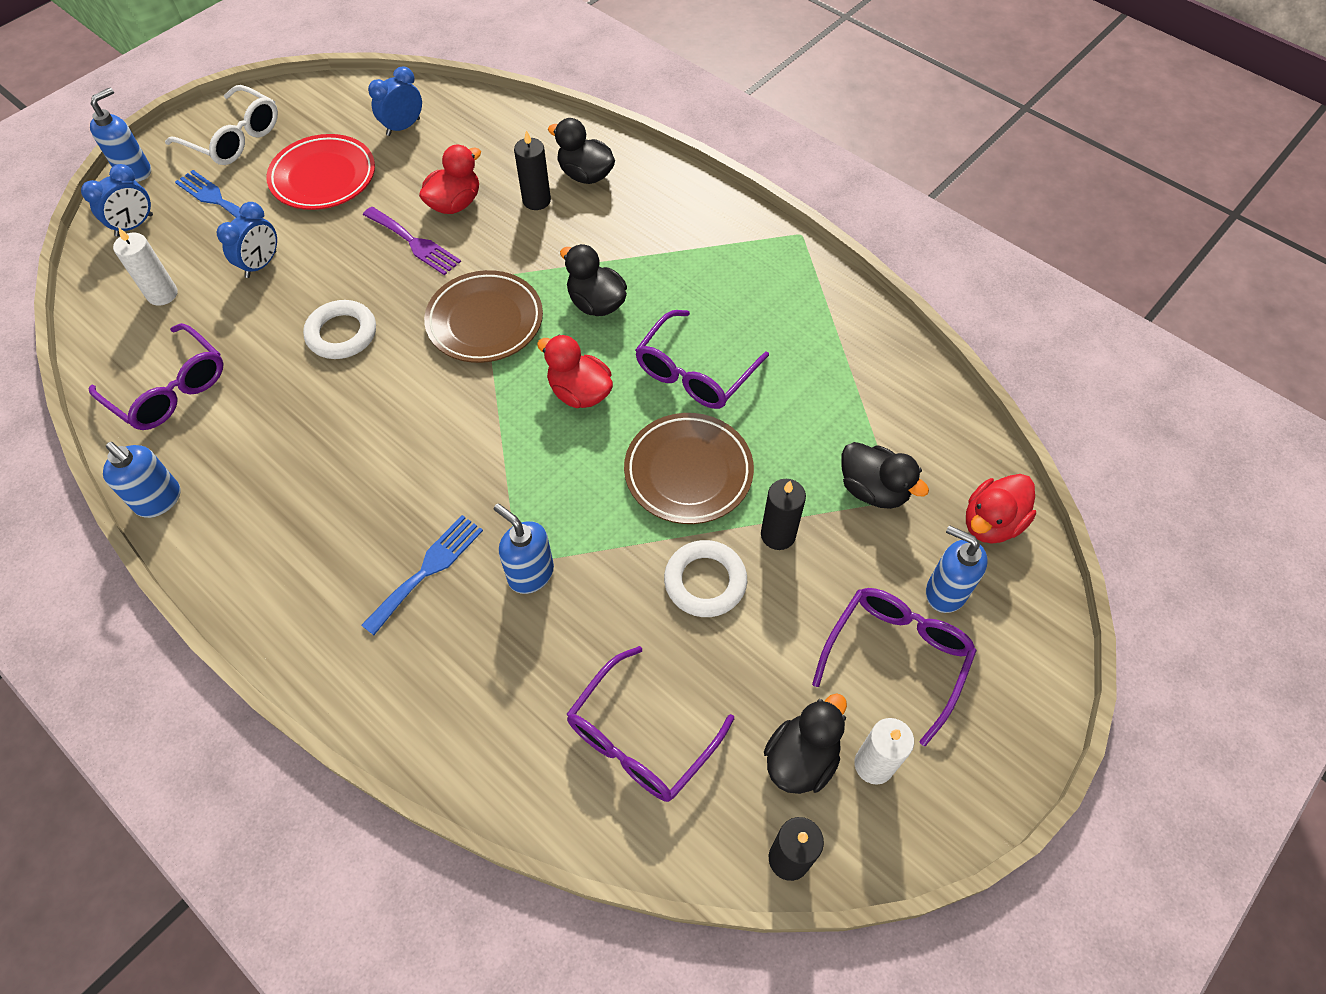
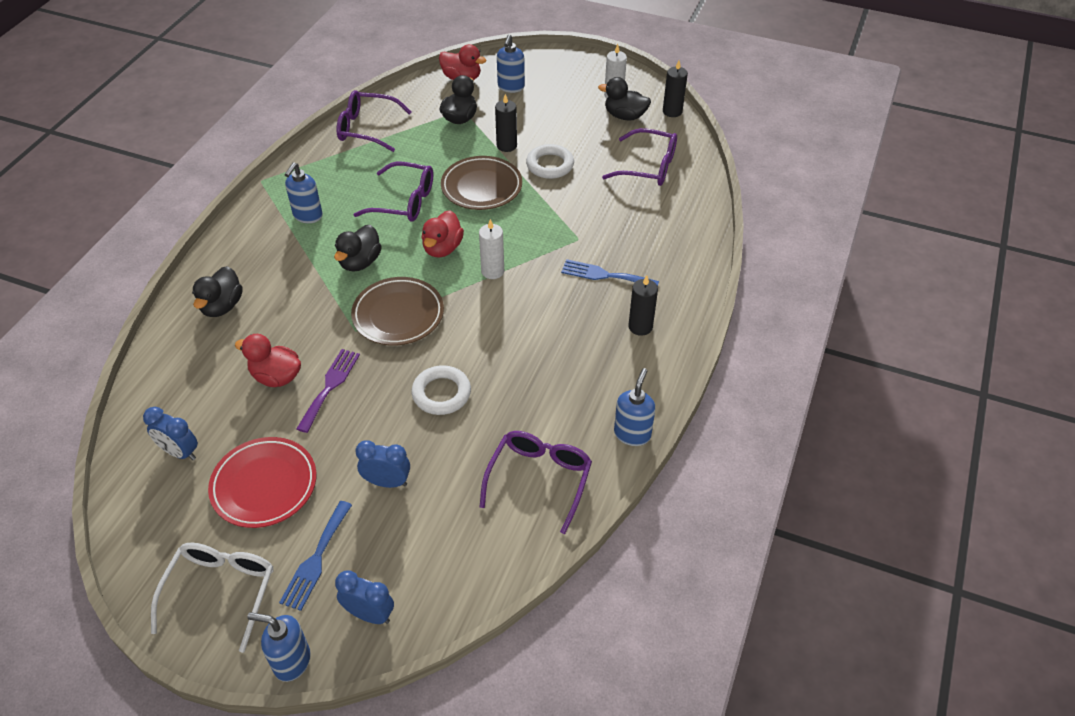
camera: 110 degrees left, 10 degrees down
white candle [113,227,177,306] -> white candle moved to [479,219,504,279]
blue soap dispenser [494,504,554,594] -> blue soap dispenser moved to [284,162,323,223]
black candle [514,130,551,210] -> black candle moved to [628,275,658,336]
purple glasses [812,588,977,746] -> purple glasses moved to [337,90,412,152]

